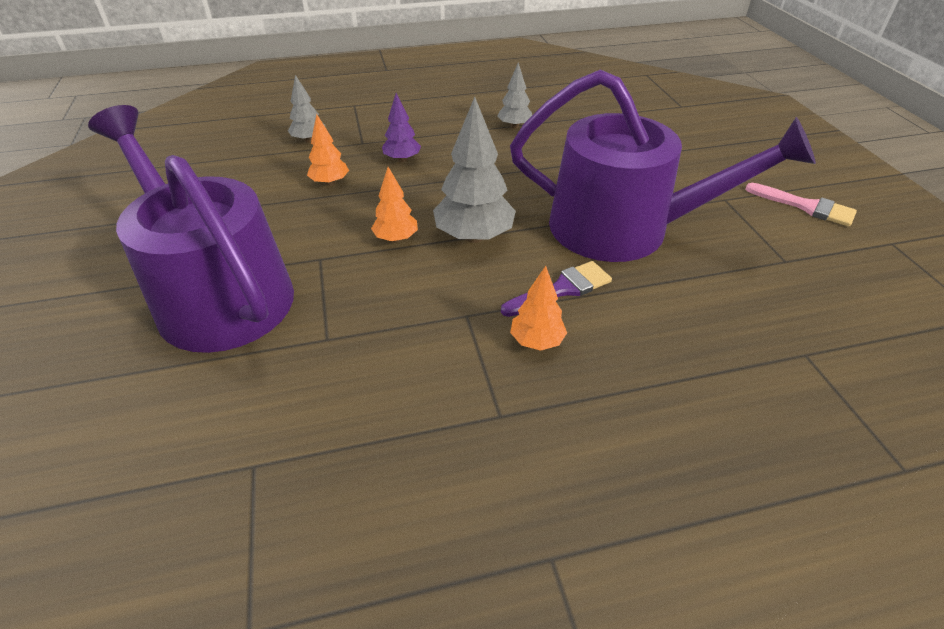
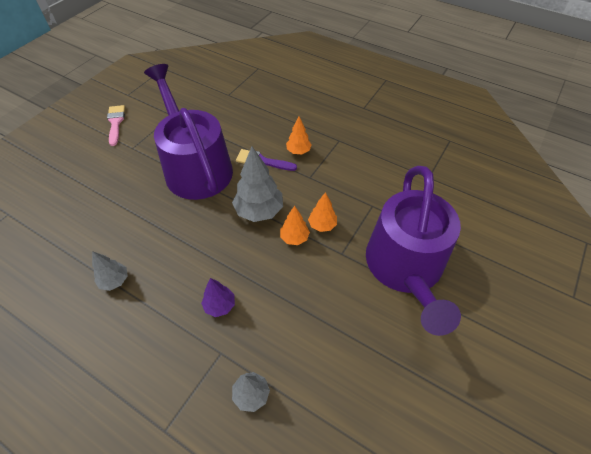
camera: 135 degrees left, 10 degrees up
orange tree [307,114,349,186] -> orange tree moved to [308,192,337,232]

